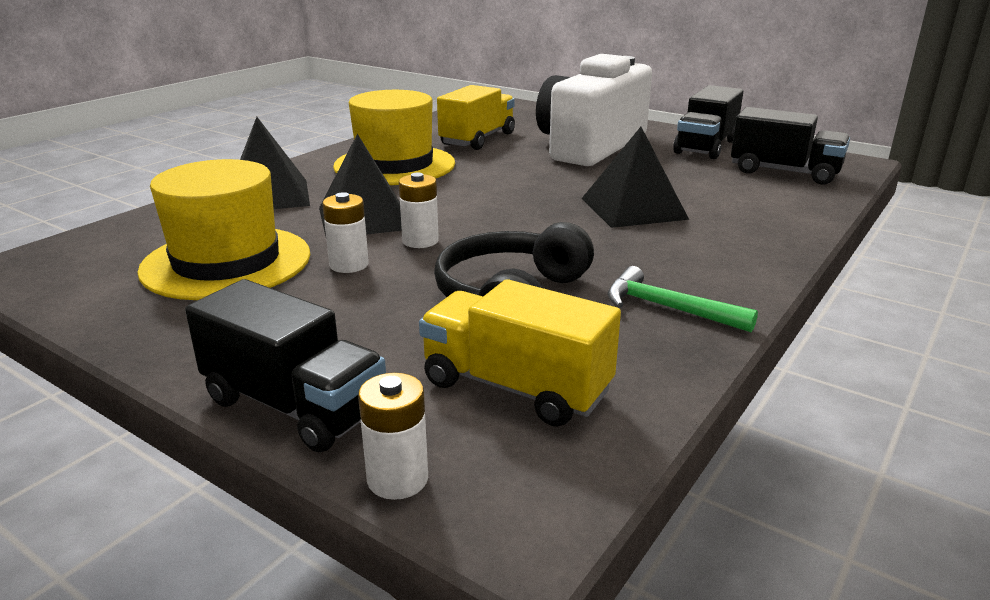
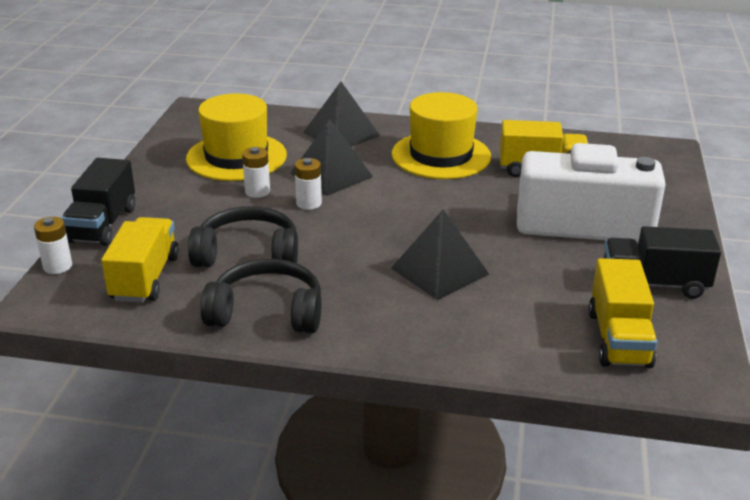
camera: 65 degrees right, 5 degrees up
green hammer [607,266,758,332] -> black headphones [200,259,321,333]
black truck [731,107,850,185] -> yellow truck [588,258,657,368]

